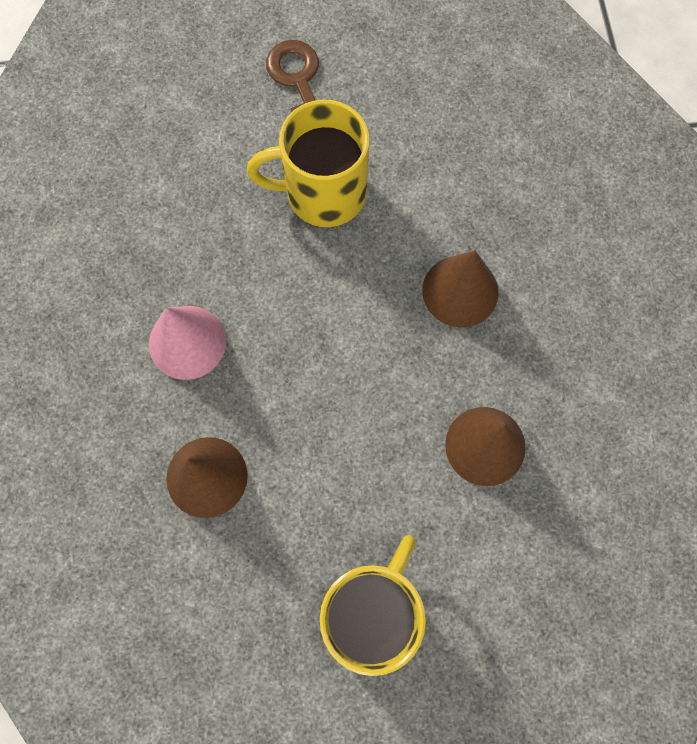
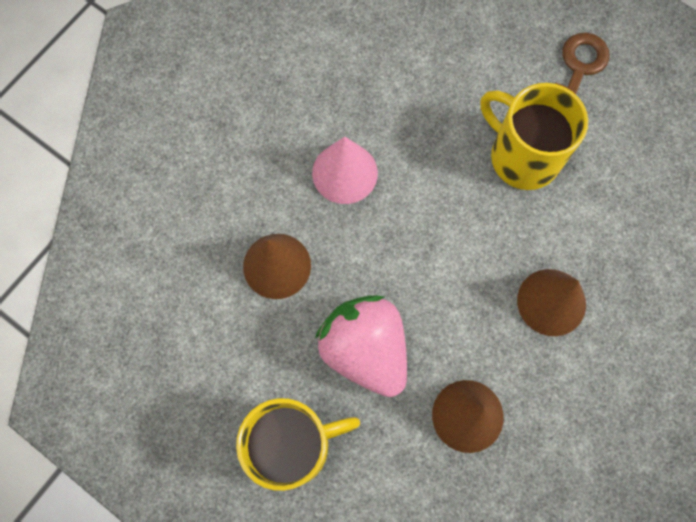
camera: 45 degrees right, 0 degrees up
none -> pink strawberry [315,295,407,397]

